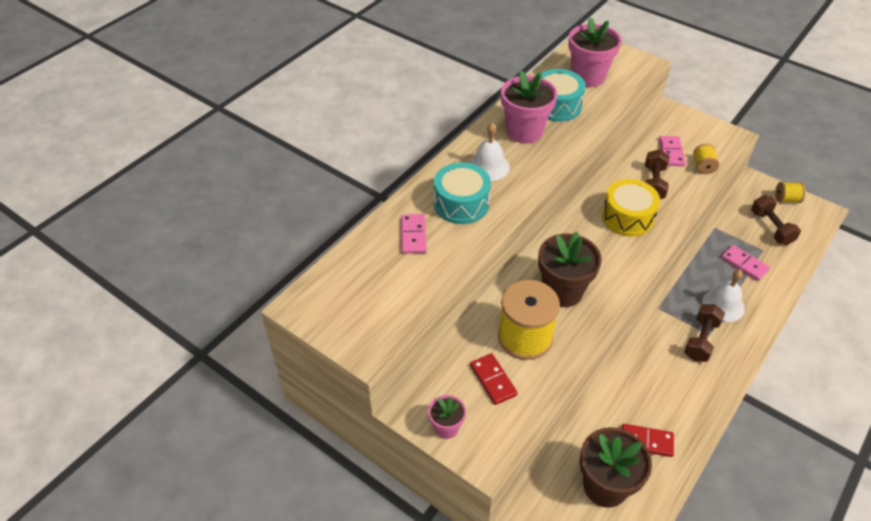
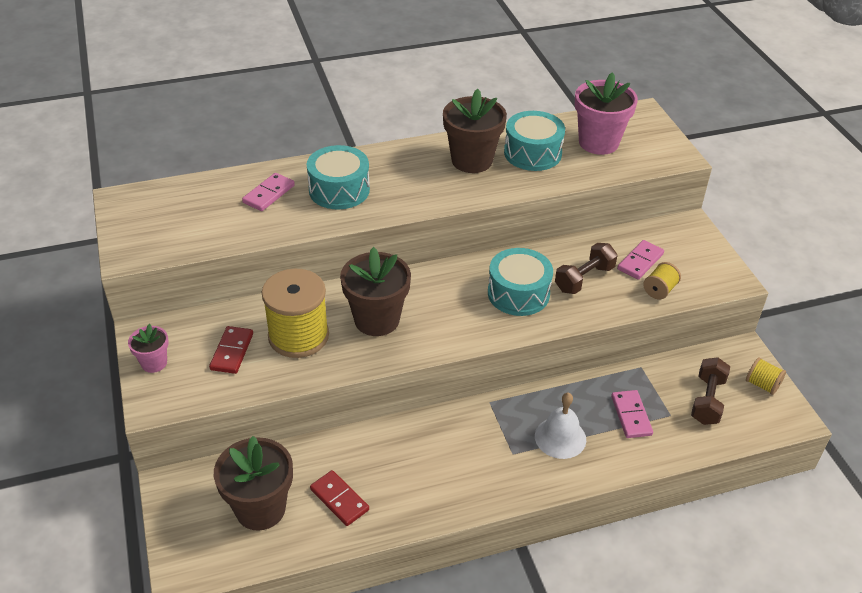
camera: 35 degrees right, 5 degrees down
white bell [469,123,510,181] -> none
pink flower pot [501,71,557,144] -> brown flower pot [443,89,507,173]
yellow drum [602,179,660,237] -> turquoise drum [488,248,553,316]
brown dumbbell [684,304,725,362] -> none

